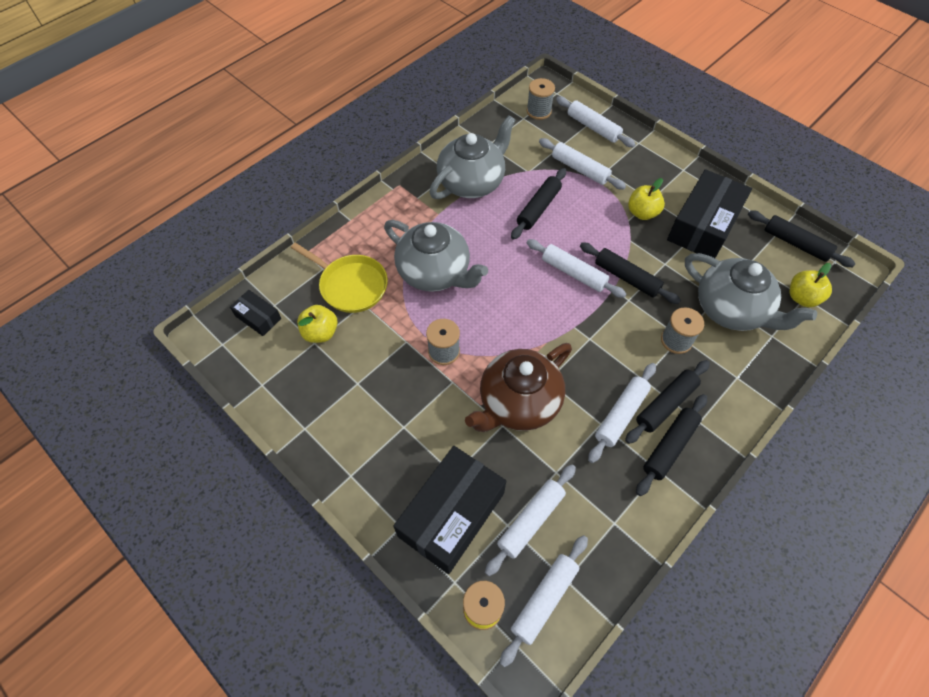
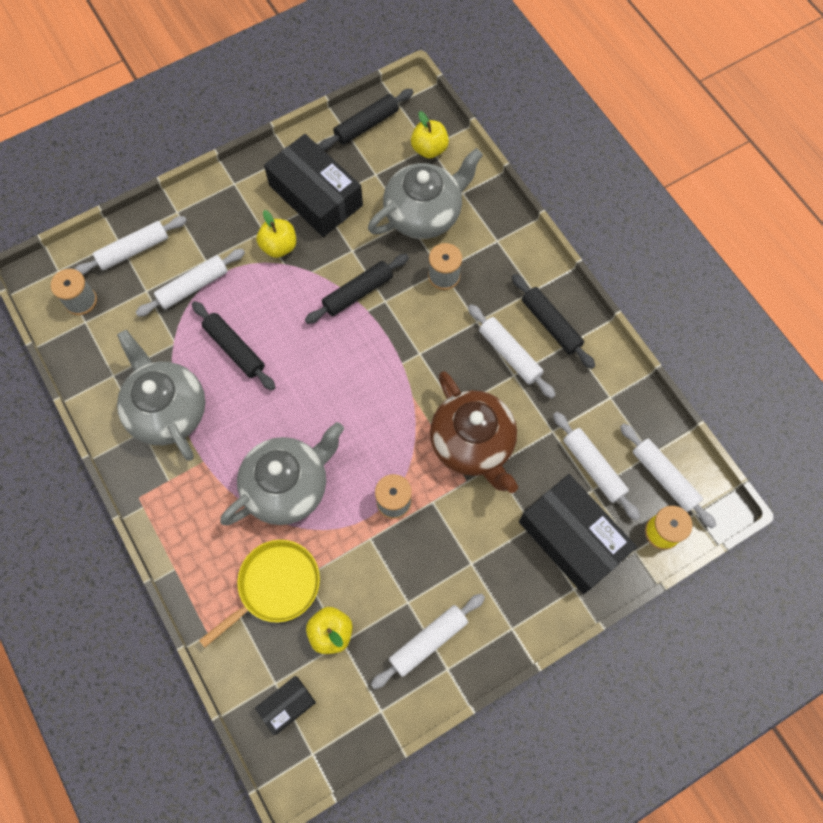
camera: 75 degrees left, 10 degrees up
white rolling pin [527,239,626,298] -> white rolling pin moved to [371,593,485,689]
black rolling pin [625,360,710,444] -> none

